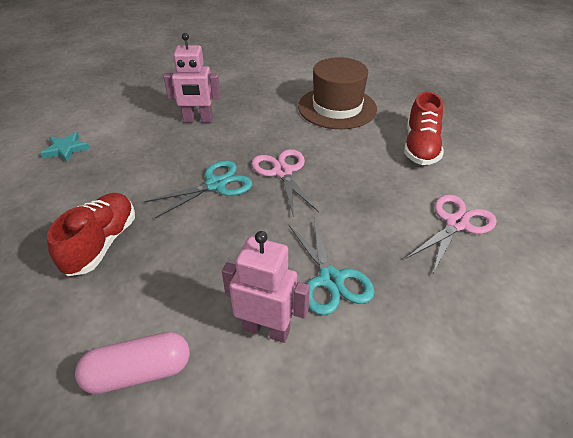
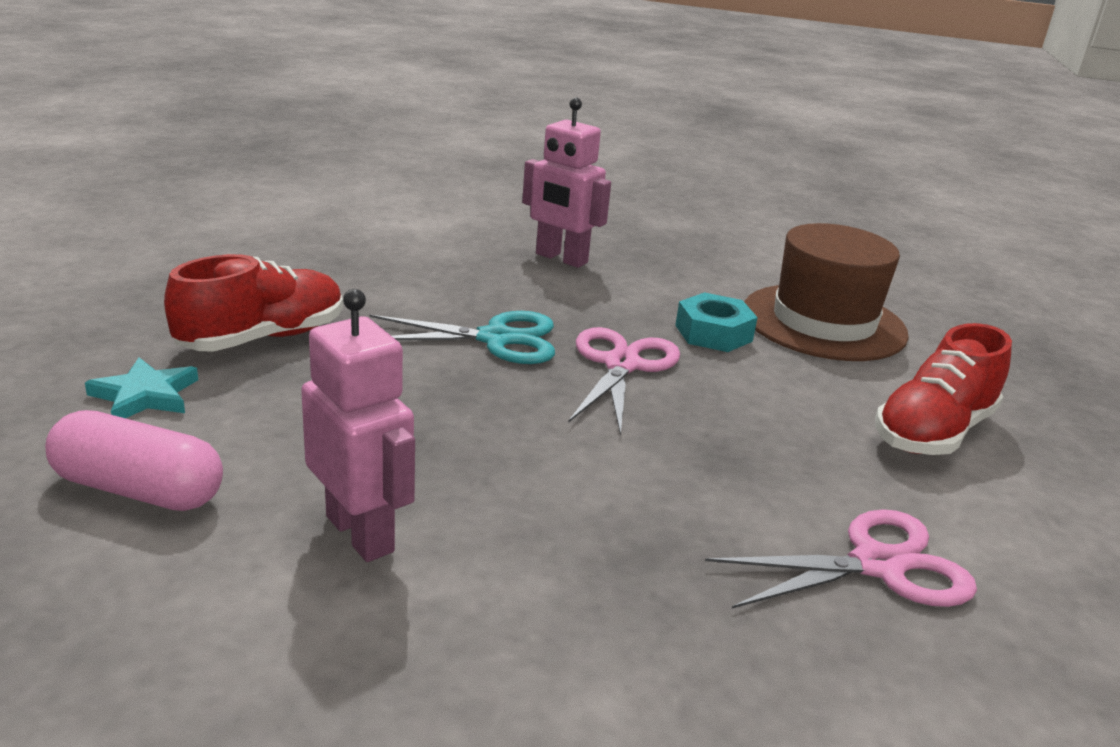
camera: 30 degrees right, 15 degrees down
turquoise star [40,132,90,162] -> turquoise star moved to [85,357,198,418]
turquoise scissors [288,218,375,315] -> none
none -> turquoise nut [675,292,758,352]

